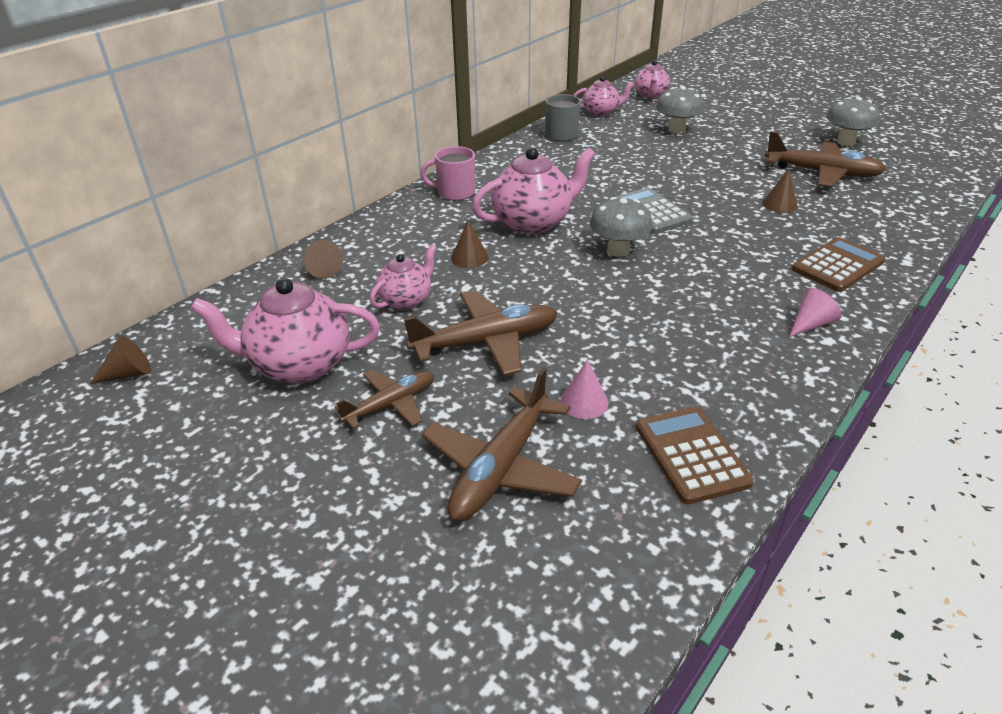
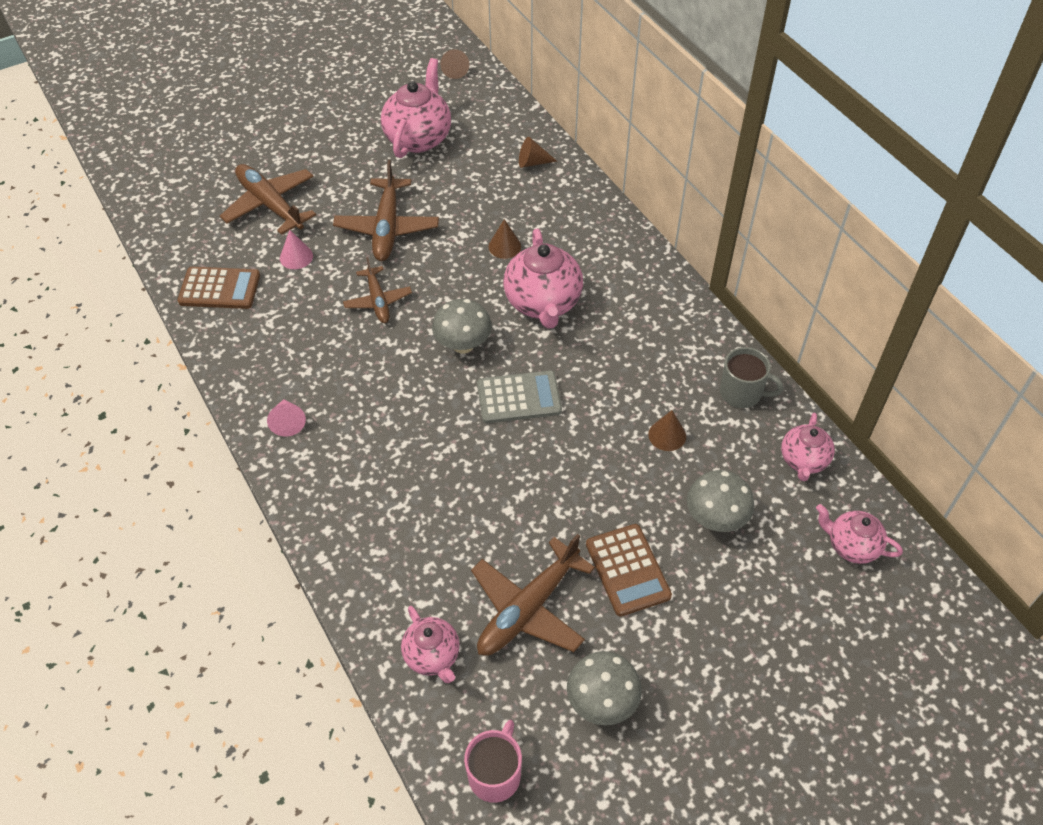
camera: 110 degrees right, 15 degrees up
brown plane [334,369,434,429] -> brown plane moved to [343,257,412,323]
pink teapot [370,244,437,310] -> pink teapot moved to [401,606,460,683]
pink mug [420,146,475,201] -> pink mug moved to [464,720,522,803]
brown cone [762,169,798,213] -> brown cone moved to [648,410,686,451]
brown calculator [792,237,885,292] -> brown calculator moved to [586,524,672,617]

